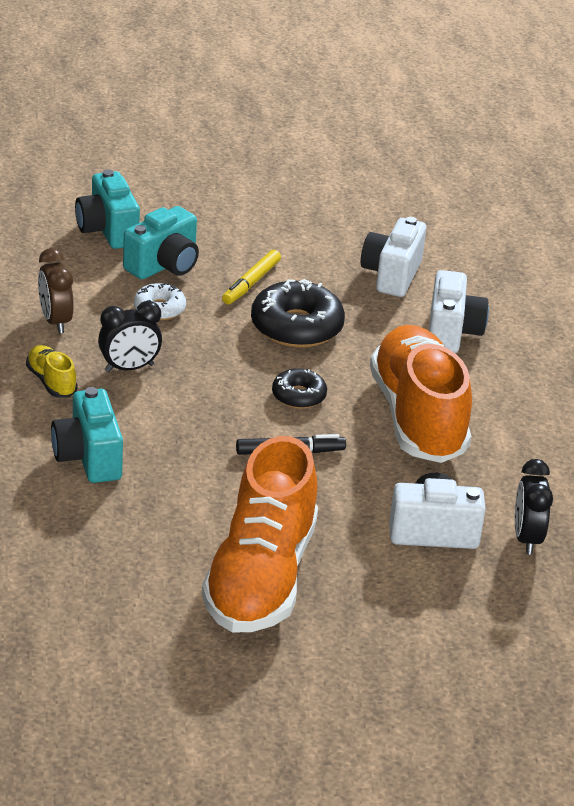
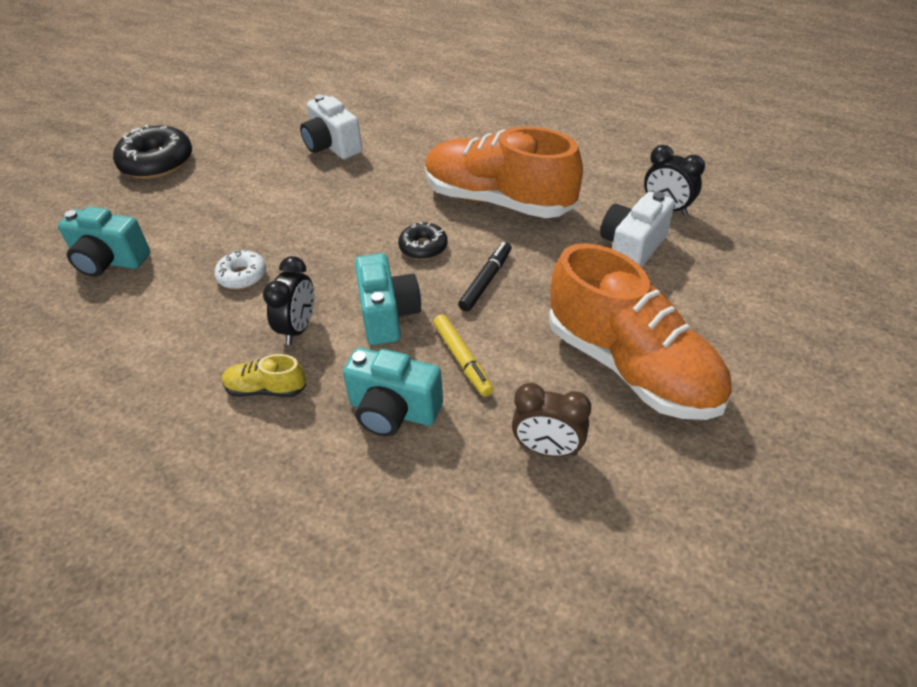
camera: 50 degrees left, 10 degrees up
brown clock [38,248,74,333] -> brown clock moved to [512,383,591,457]
turquoise camera [123,206,199,279] -> turquoise camera moved to [355,253,421,345]
yellow marker [222,250,281,305] -> yellow marker moved to [433,314,493,397]
black donut [251,279,345,348] -> black donut moved to [113,124,192,179]
white camera [429,270,489,353] -> none

